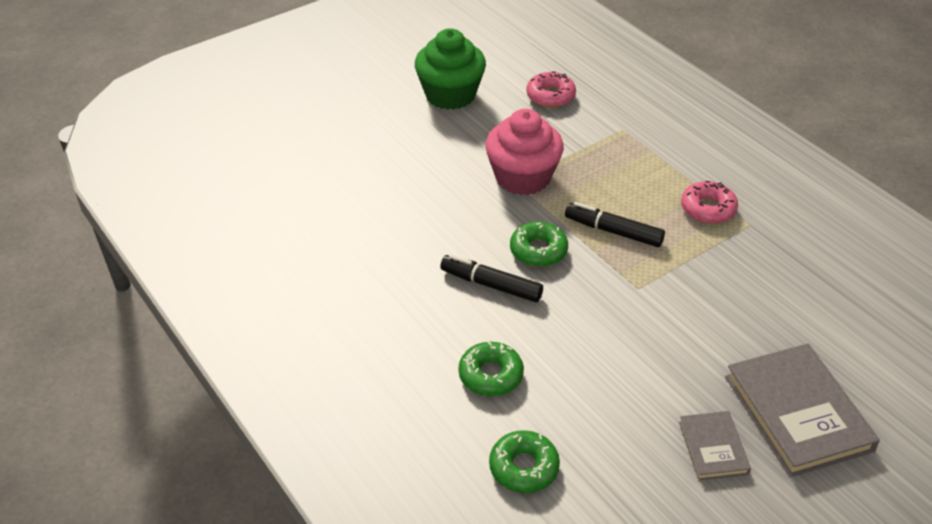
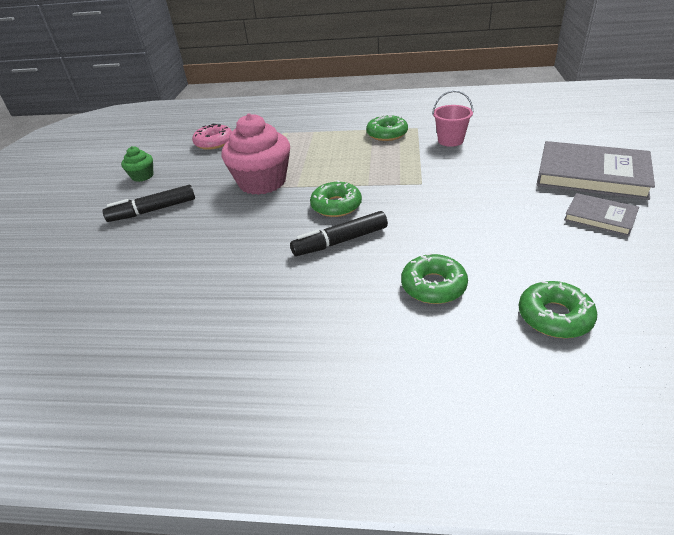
camera: 45 degrees left, 5 degrees down
green cupcake [415,29,486,110] -> green cupcake [121,146,153,182], size x0.48
black marker [565,202,665,247] -> black marker moved to [102,185,195,222]
pink donut [681,181,738,224] -> green donut [366,115,408,141]
none -> pink bucket [432,90,473,147]

